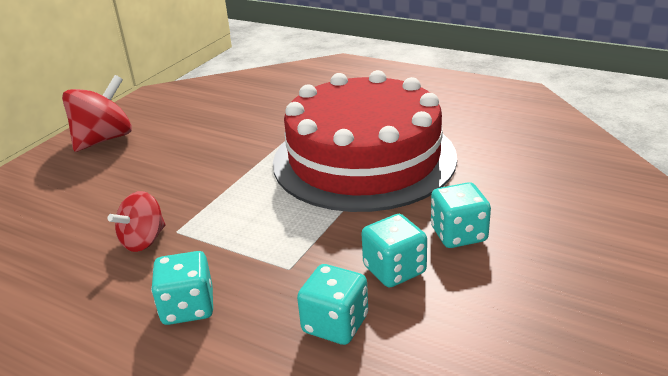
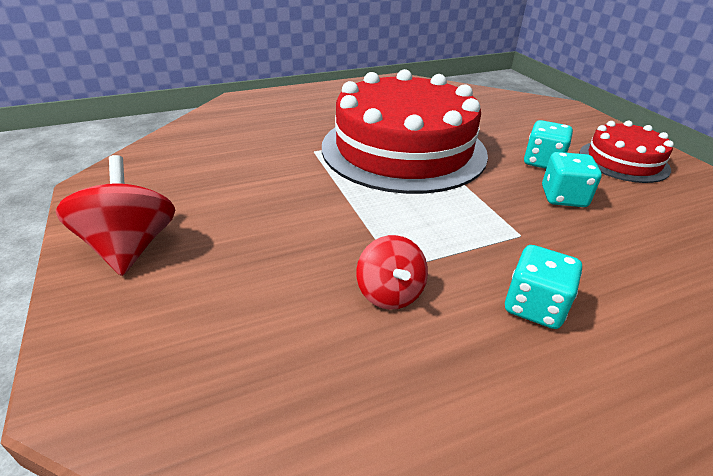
camera: 55 degrees left, 5 degrees up
turquoise dice [297,264,368,345] -> none
none -> red cake [579,121,674,183]

